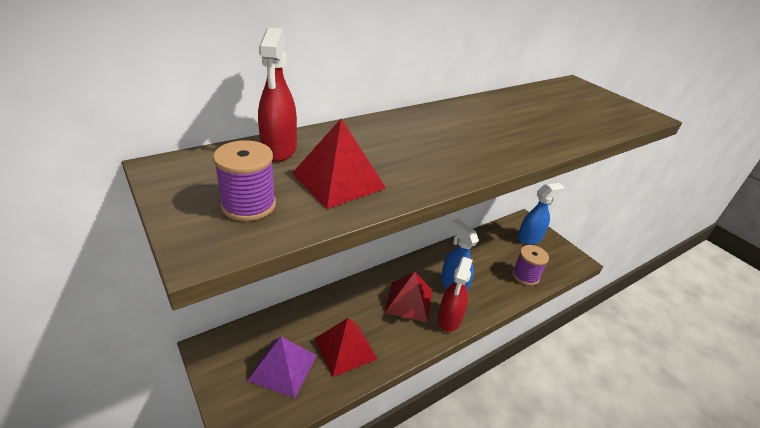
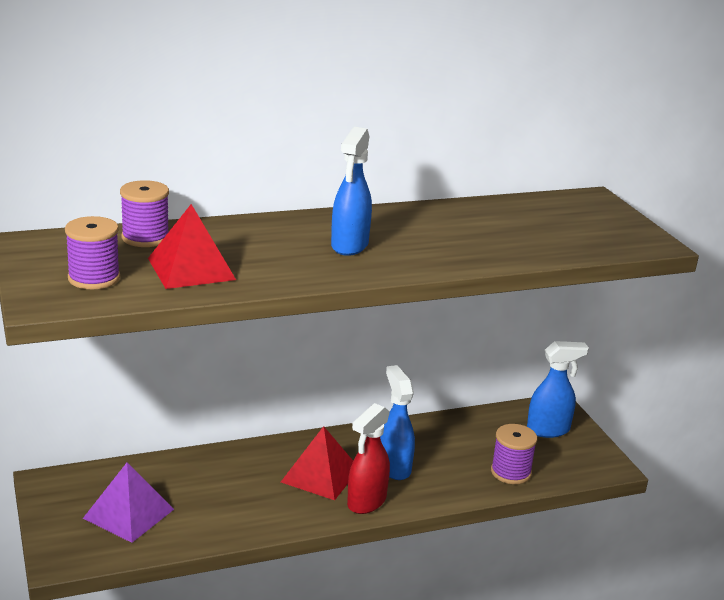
camera: 15 degrees right, 10 degrees down
red spray bottle [258,28,297,162] -> purple spool [120,180,169,247]
red pyramid [314,318,377,377] -> none
none -> blue spray bottle [331,127,372,256]

